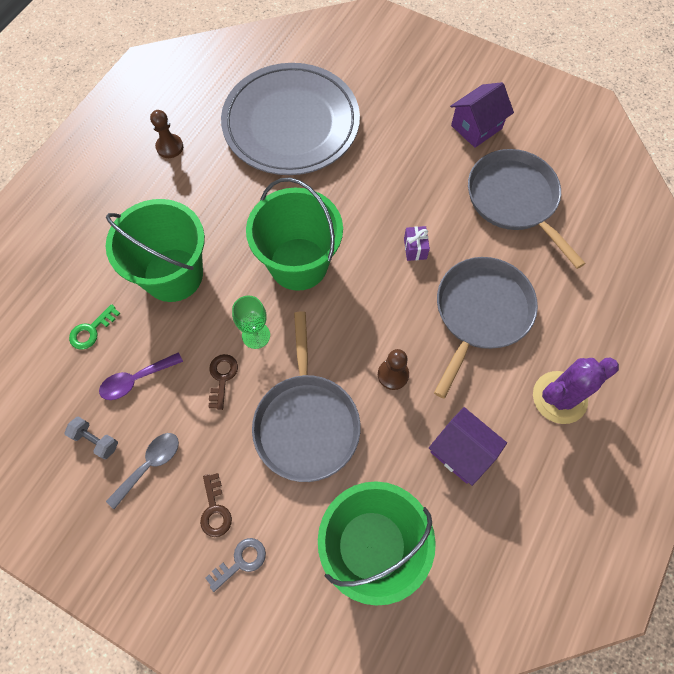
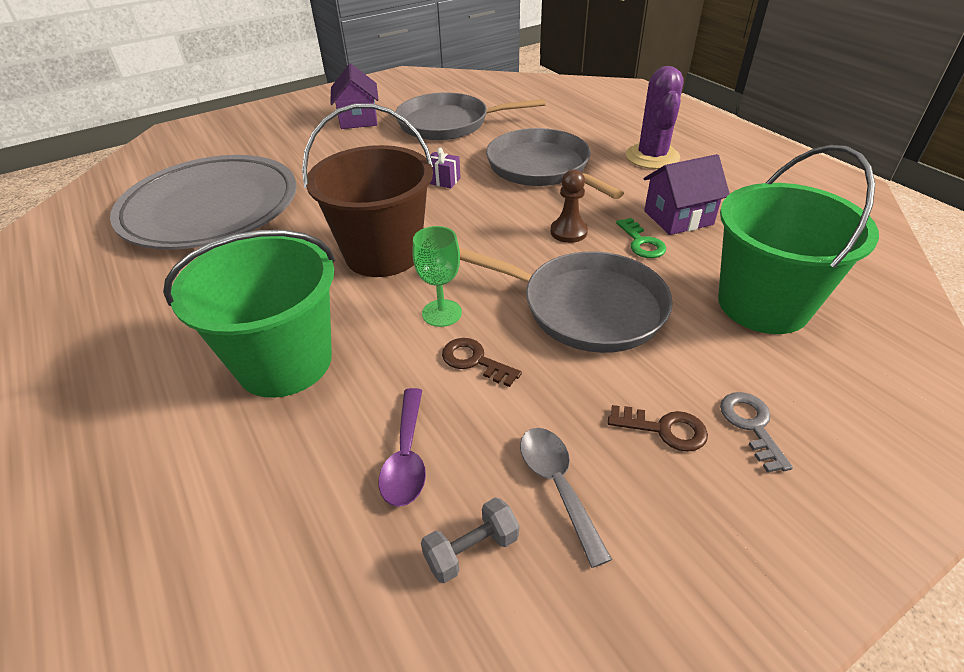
camera: 60 degrees left, 25 degrees down
green key [69,304,121,350] -> green key moved to [616,218,666,258]
brown pawn [150,110,183,158] -> none
green bucket [246,177,343,291] -> brown bucket [302,103,433,277]

